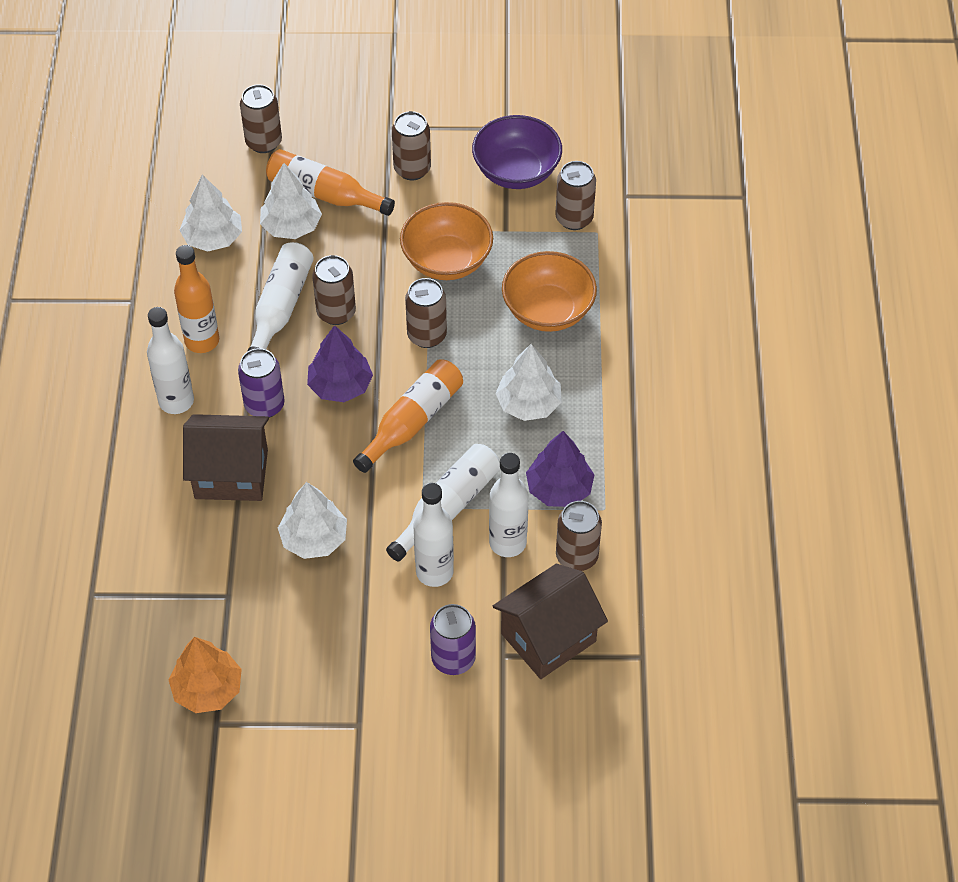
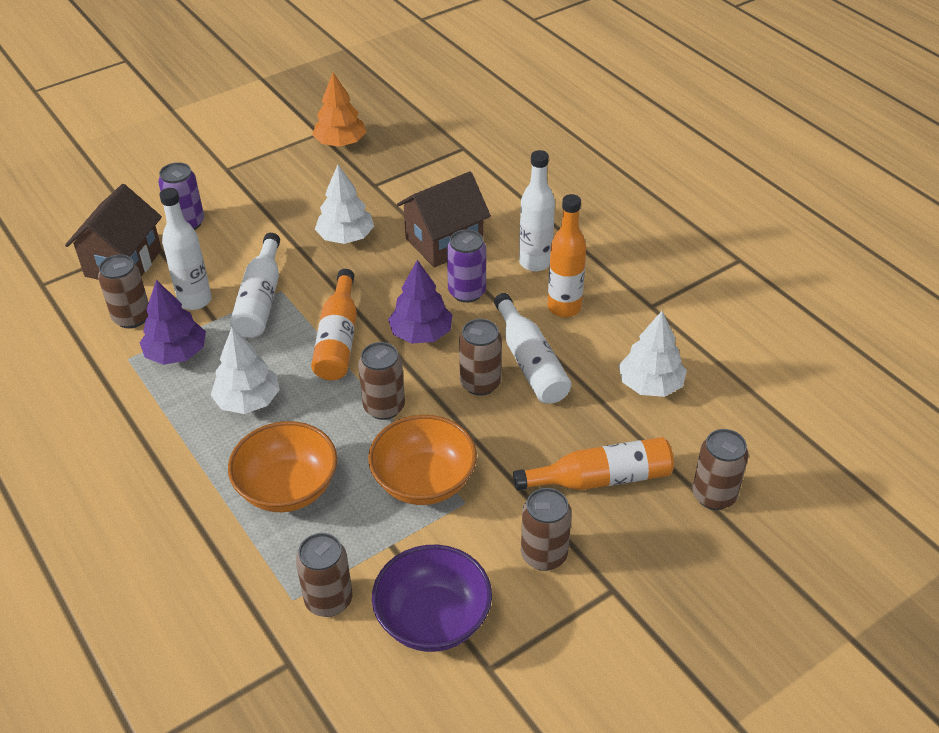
camera: 145 degrees right, 10 degrees down
white tree [260,163,322,239] -> none
white bottle [414,483,454,587] -> none

